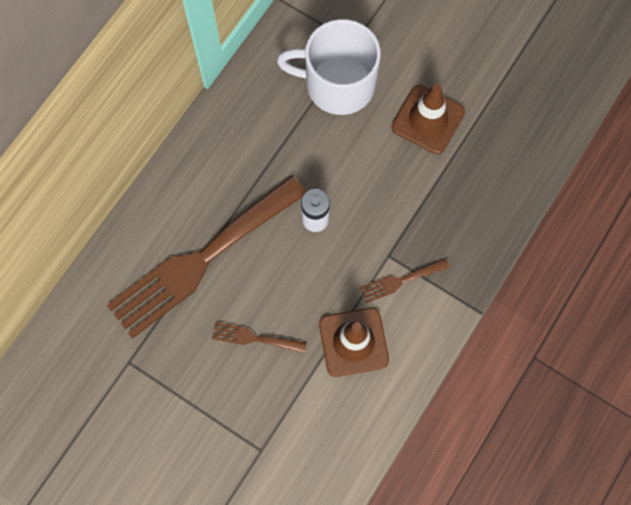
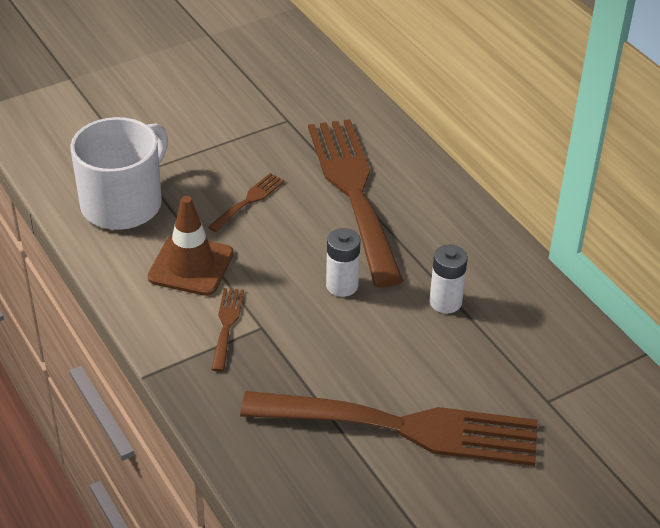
camera: 115 degrees right, 30 degrees down
white mug [277,19,381,115] -> white mug moved to [70,117,168,230]
brown traffic cone [391,84,465,154] -> brown fork [240,391,538,466]
none -> white battery [429,245,468,313]

